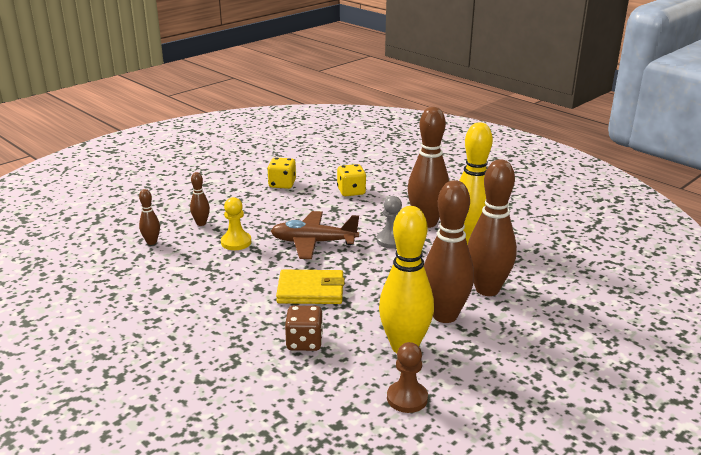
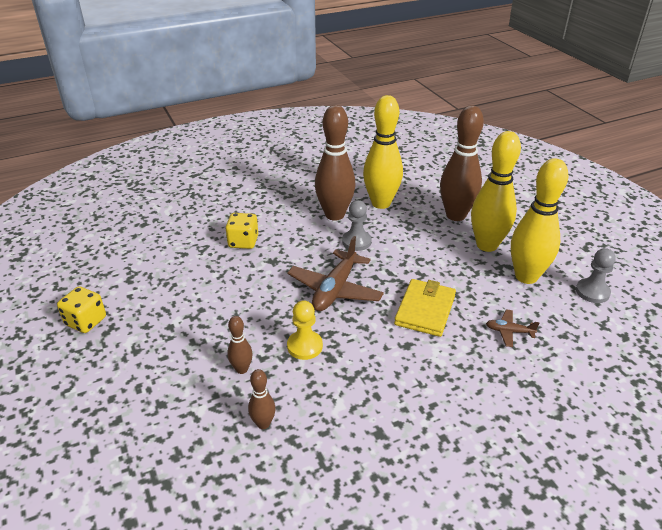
camera: 70 degrees left, 10 degrees up
yellow dice [267,157,296,189] -> yellow dice moved to [57,286,106,333]
brown dice [285,306,323,351] -> brown plane [486,309,539,347]
brown pawn [387,342,428,413] -> grey pawn [576,248,616,303]
brown bowling pin [424,180,474,323] -> yellow bowling pin [471,131,521,252]

